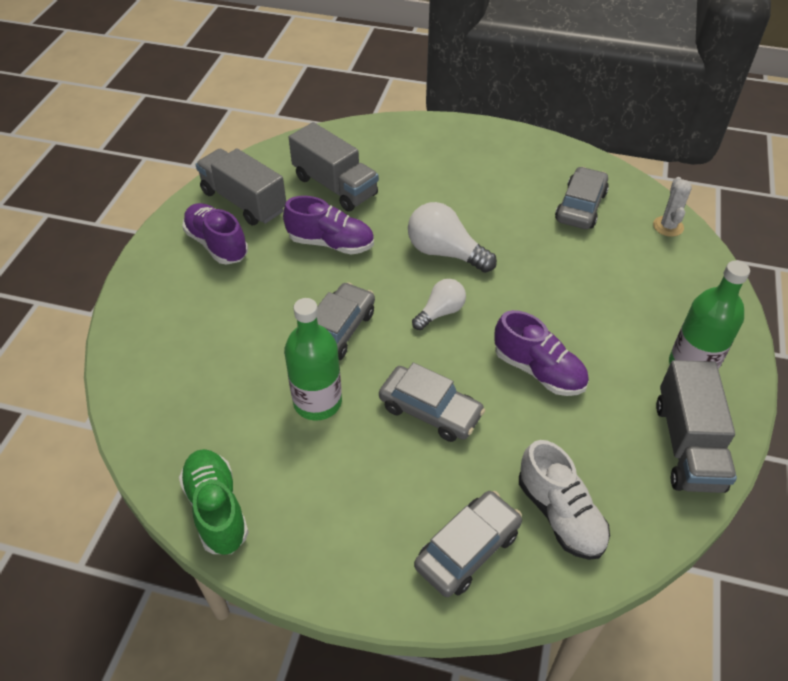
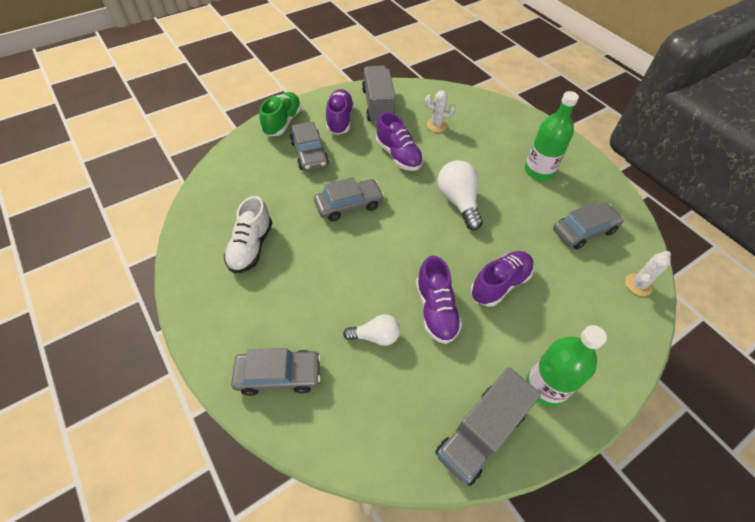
camera: 40 degrees right, 5 degrees up
green shoe [179,449,249,555] -> green shoe moved to [259,92,302,136]
green bottle [284,298,342,420] -> green bottle moved to [525,91,579,180]
grey truck [289,122,379,212] -> white cactus [425,91,456,132]
grey car [379,362,485,442] -> grey car moved to [290,121,329,171]
white light bulb [412,279,466,330] -> white light bulb moved to [343,314,400,346]
white shoe [519,440,610,560] -> white shoe moved to [224,196,272,273]
none -> purple shoe [471,251,534,307]

